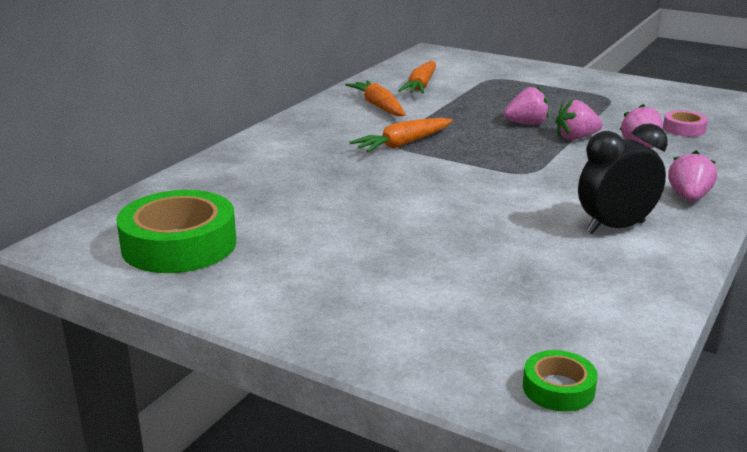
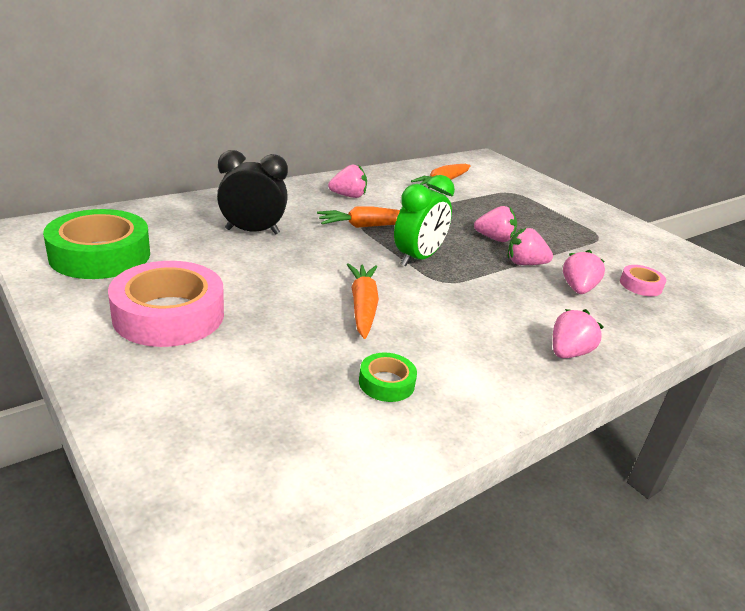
camera: 20 degrees right, 5 degrees up
orange carrot [345,80,406,116] -> orange carrot moved to [347,263,379,339]
green tape [523,350,598,412] -> green tape moved to [359,353,417,402]
black clock [578,123,668,234] -> black clock moved to [217,150,288,235]
none -> pink tape [108,261,224,347]
none -> pink strawberry [328,164,367,198]
none -> green clock [394,175,455,267]

